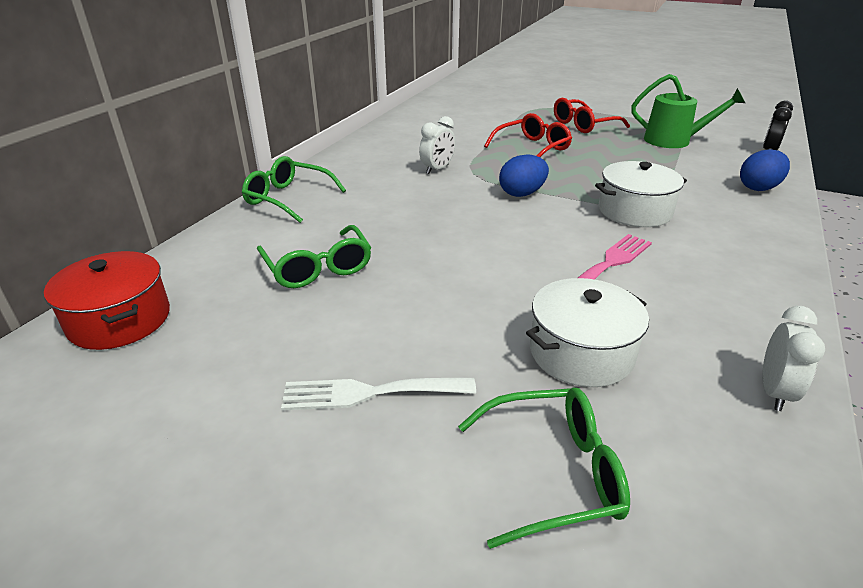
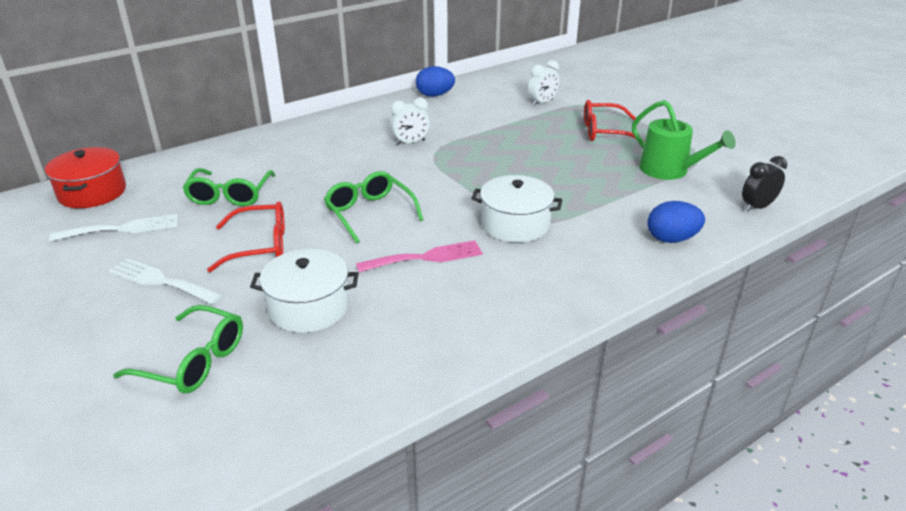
camera: 30 degrees right, 0 degrees up
green glasses [242,156,346,223] -> green glasses moved to [324,171,424,243]
red glasses [484,113,572,157] -> red glasses moved to [207,201,285,272]
blue egg [499,154,549,197] -> blue egg moved to [416,66,455,97]
white clock [762,306,825,411] -> white clock moved to [528,60,560,106]
none -> white fork [49,214,178,242]

